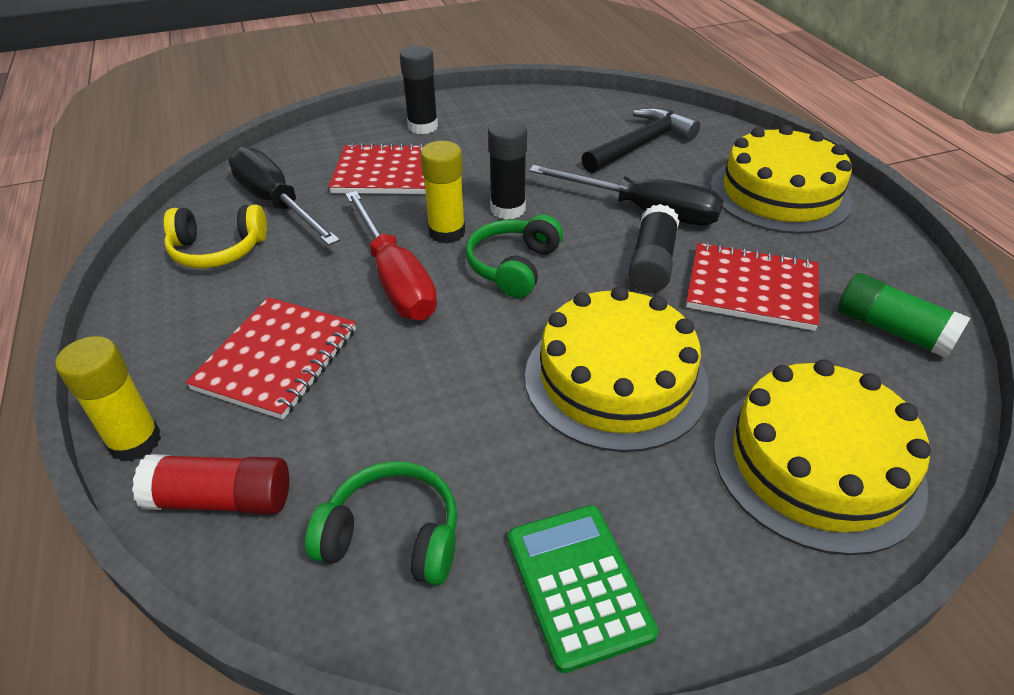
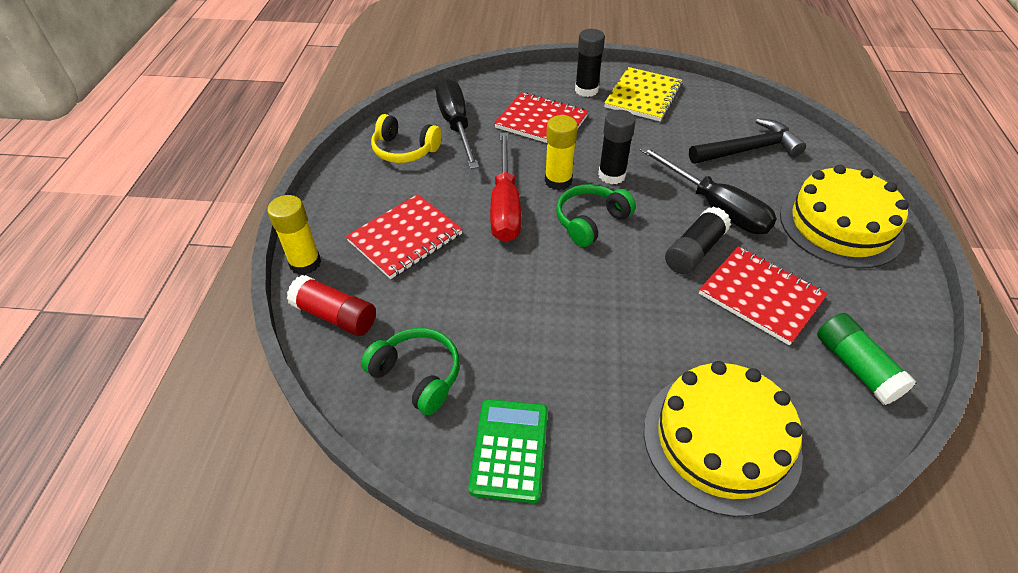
camera: 25 degrees right, 5 degrees up
yellow cake [525,286,709,452] -> none
none -> yellow notebook [604,67,683,121]

